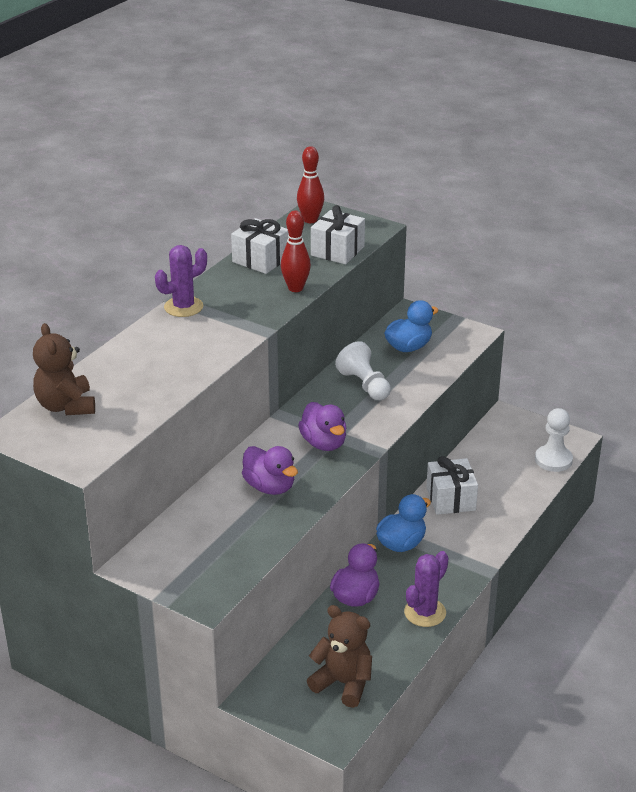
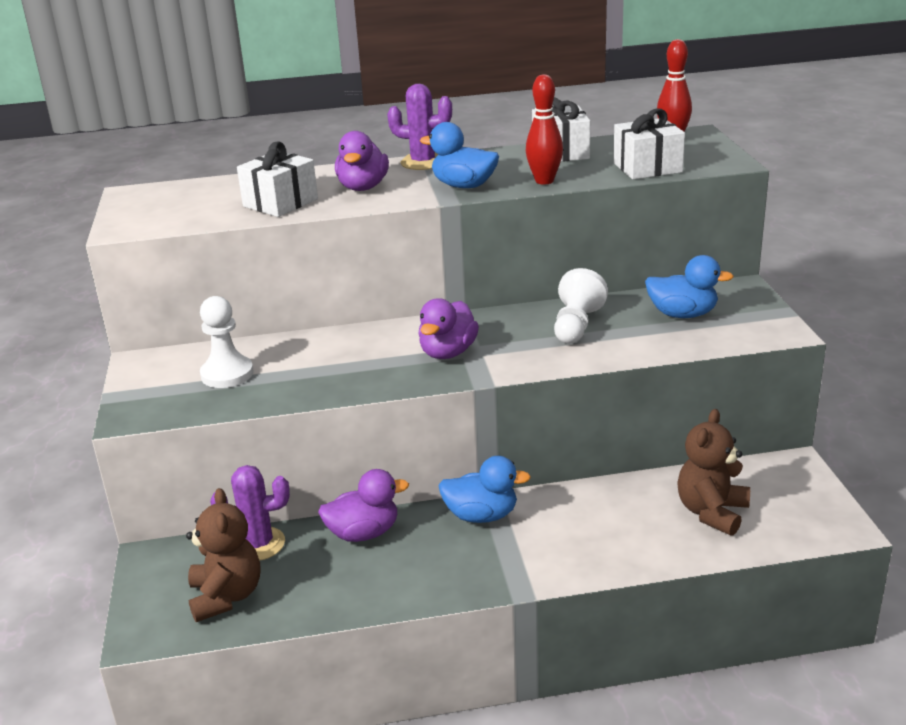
camera: 50 degrees right, 5 degrees down
brown teddy bear [33,323,95,415] -> brown teddy bear moved to [677,409,750,536]
purple duck [242,446,298,495] -> purple duck moved to [335,131,389,191]
purple cactus [404,551,449,627] -> purple cactus moved to [210,465,290,561]
white gift [426,456,478,515] -> white gift moved to [237,141,318,217]
white pawn [535,408,573,472] -> white pawn moved to [200,296,254,388]
none -> blue duck [420,122,499,188]

